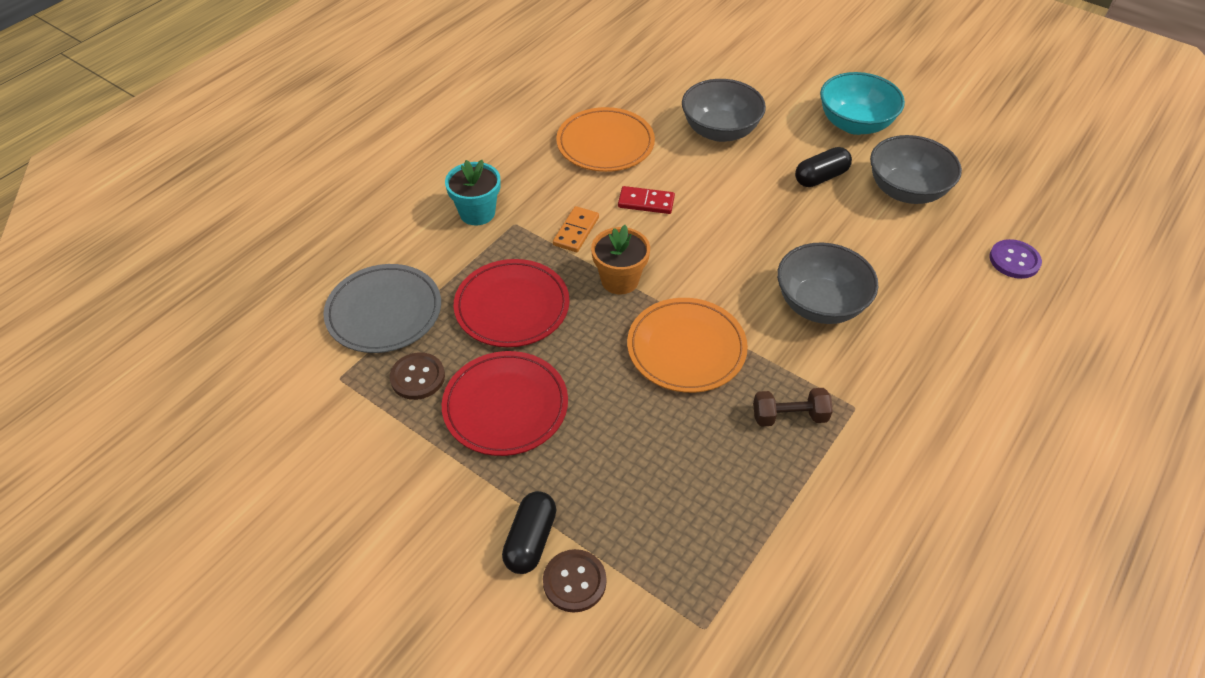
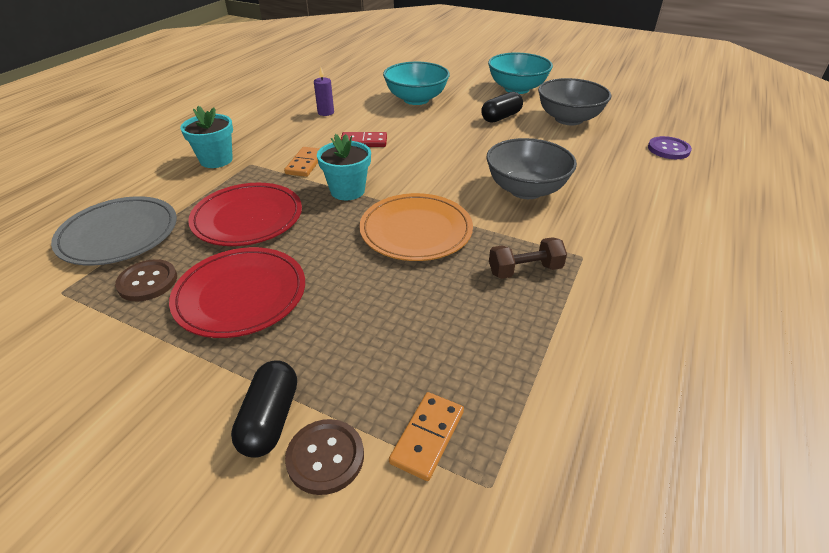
camera: 10 degrees left, 10 degrees down
orange plate [556,107,655,172] -> purple candle [314,67,334,116]
orange flower pot [591,225,650,295] -> turquoise flower pot [317,134,371,200]
grey bowl [682,79,766,142] -> turquoise bowl [383,62,450,105]
none -> orange domino [389,392,464,481]

